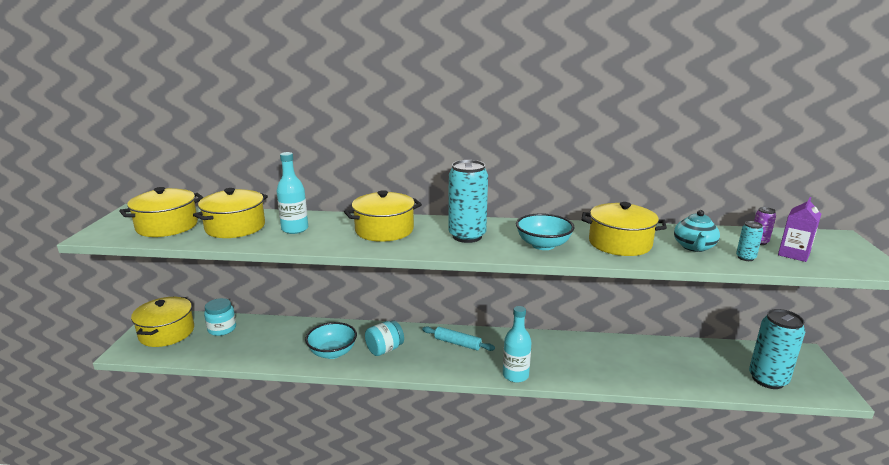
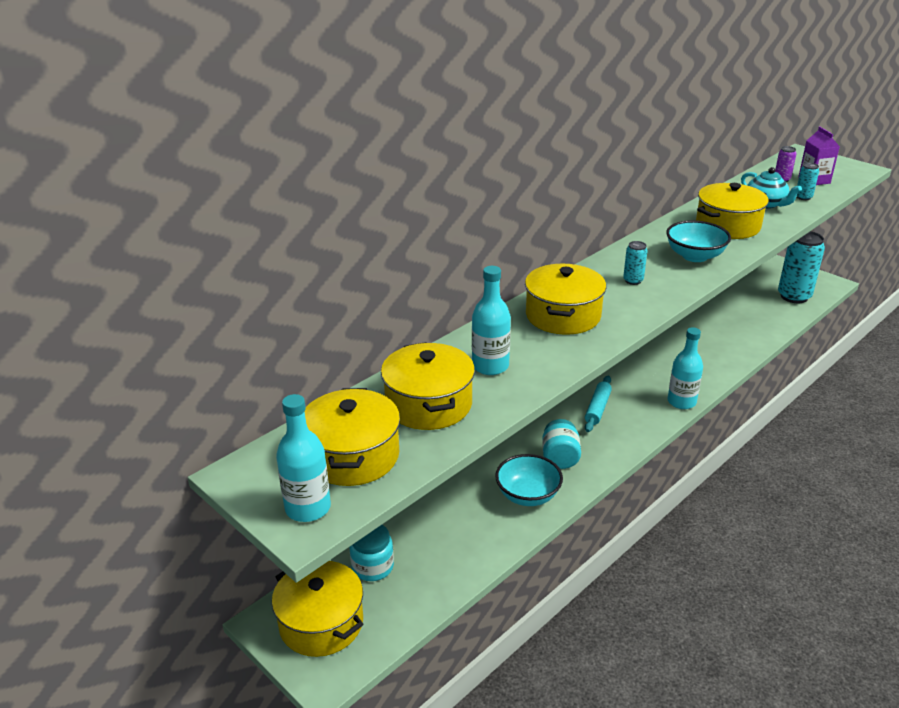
camera: 50 degrees left, 10 degrees up
turquoise rolling pin [422,326,495,351] -> turquoise rolling pin turned 45 degrees counterclockwise [585,376,612,432]
turquoise can [448,160,488,243] -> turquoise can [623,241,647,285], size x0.46
none -> turquoise bottle [276,394,331,522]

